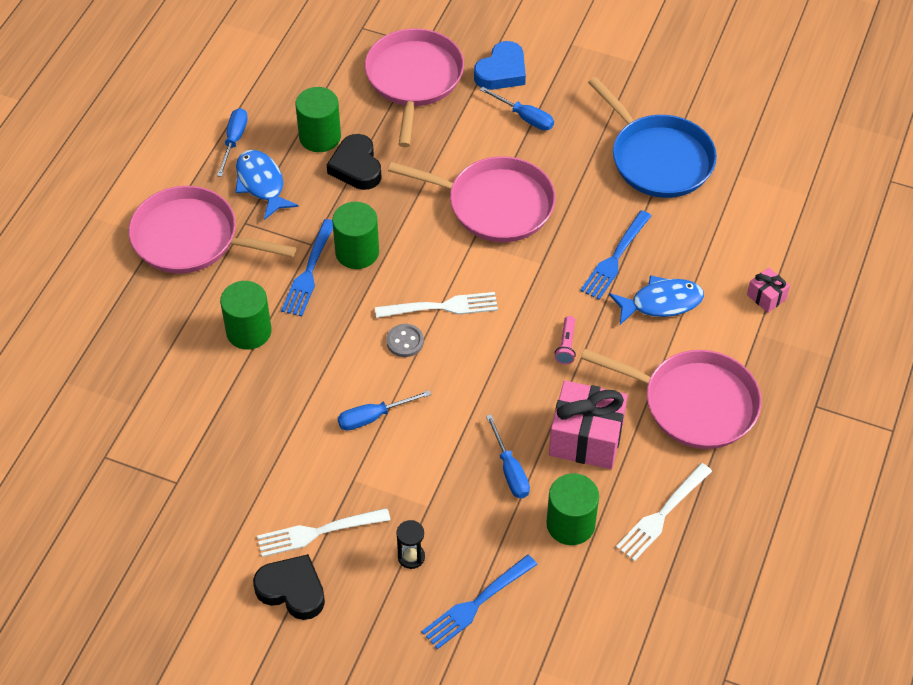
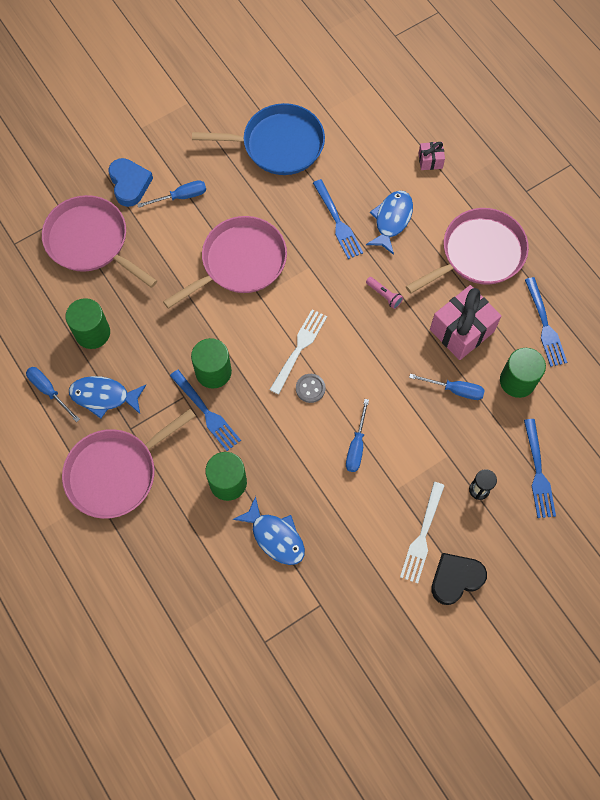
camera: 55 degrees left, 15 degrees up
black heart [327,134,382,190] -> none
white fork [616,463,712,561] -> blue fork [525,277,567,367]
none -> blue fish [233,496,305,565]

